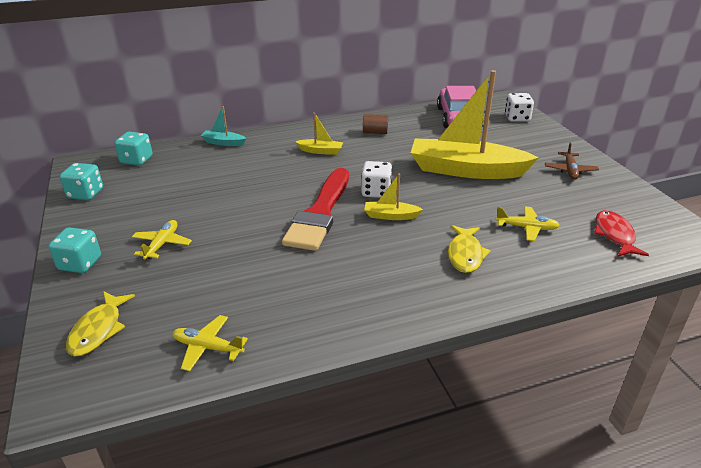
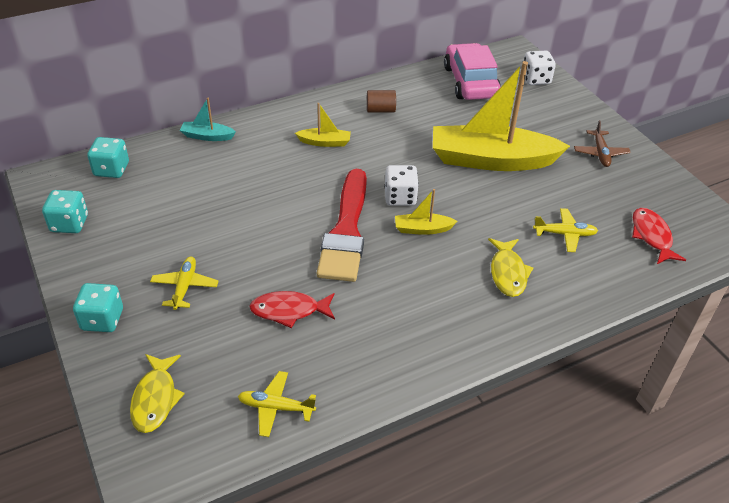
camera: 10 degrees left, 10 degrees up
none -> red fish [249,291,335,328]

